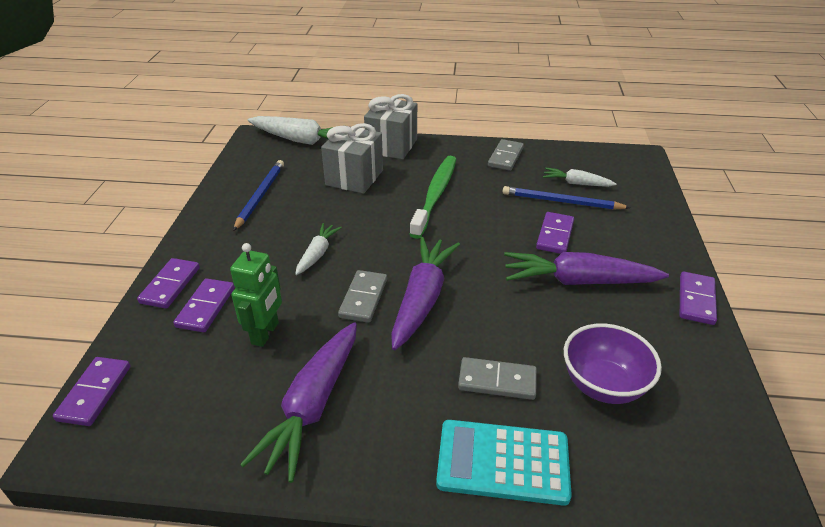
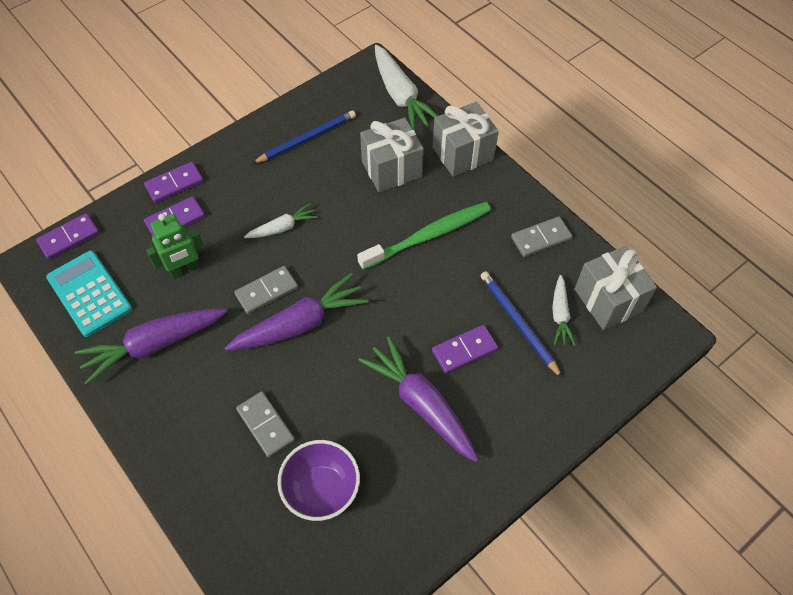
camera: 45 degrees right, 20 degrees up
turquoise calculator [436,420,572,506] -> turquoise calculator moved to [46,251,132,337]
white carrot [543,168,616,187] -> white carrot turned 150 degrees counterclockwise [552,275,576,346]
purple domino [680,272,717,325] -> none
none -> grey gift [575,246,657,330]

